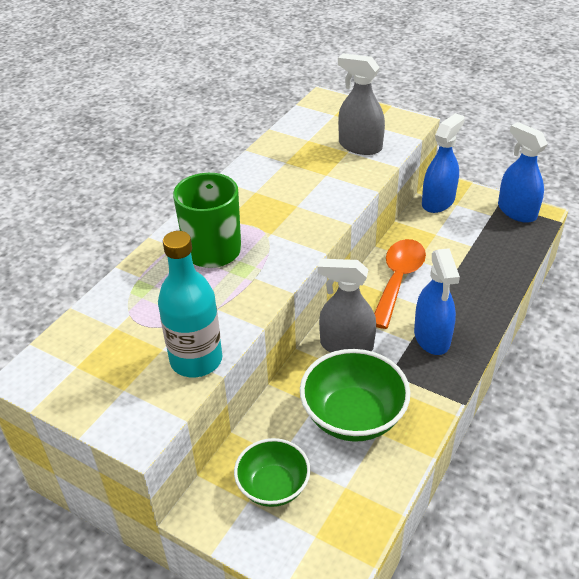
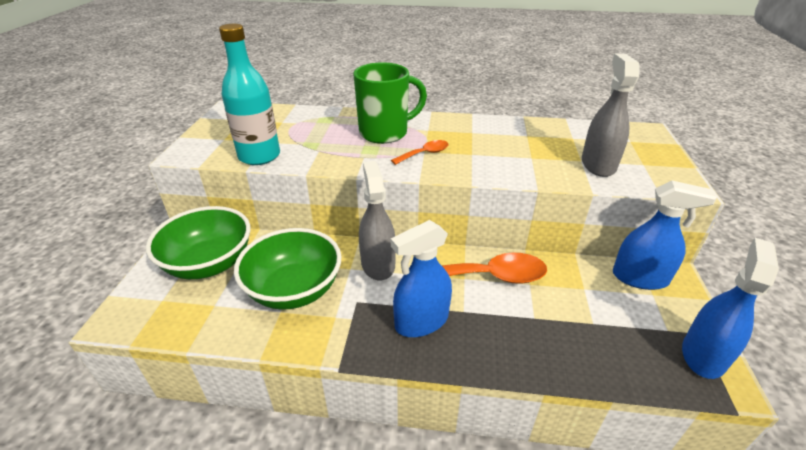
camera: 65 degrees right, 5 degrees down
green bowl [234,438,311,507] -> green bowl [146,206,250,279], size x1.54
none -> orange spoon [391,140,449,165]

